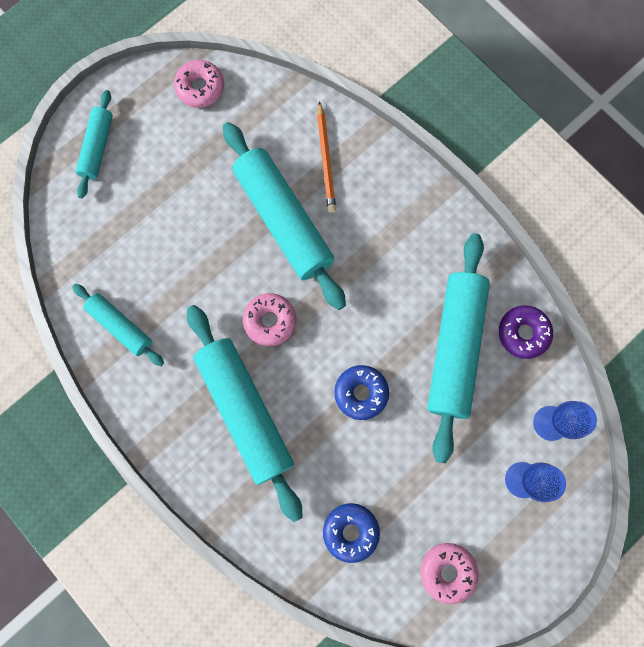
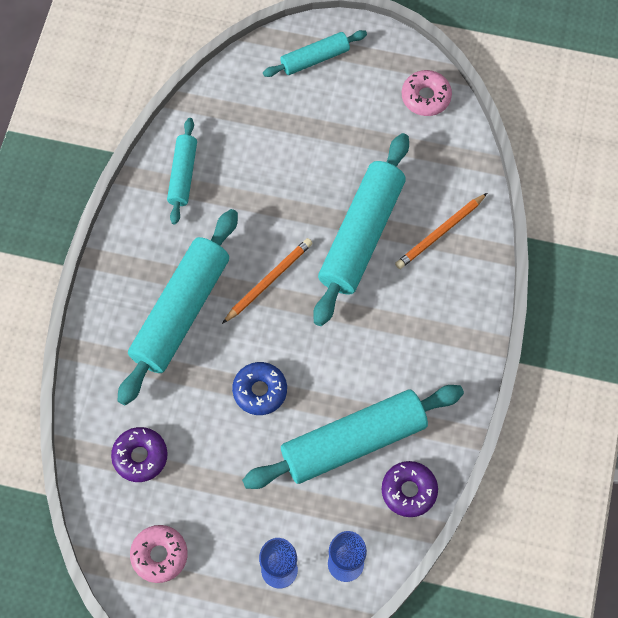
camera: 55 degrees right, 10 degrees down
pink donut [243,293,296,346] -> orange pencil [222,238,313,324]
blue donut [323,503,380,563] -> purple donut [111,427,168,482]

